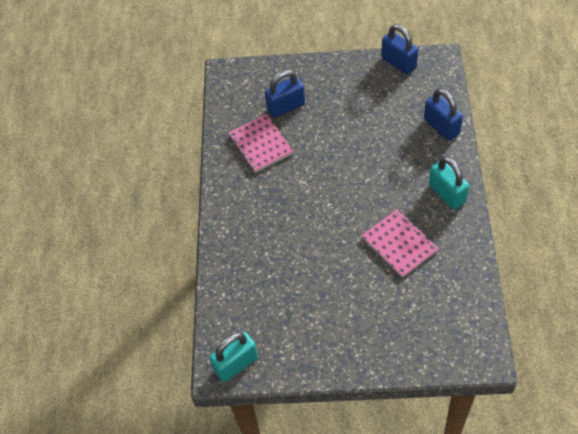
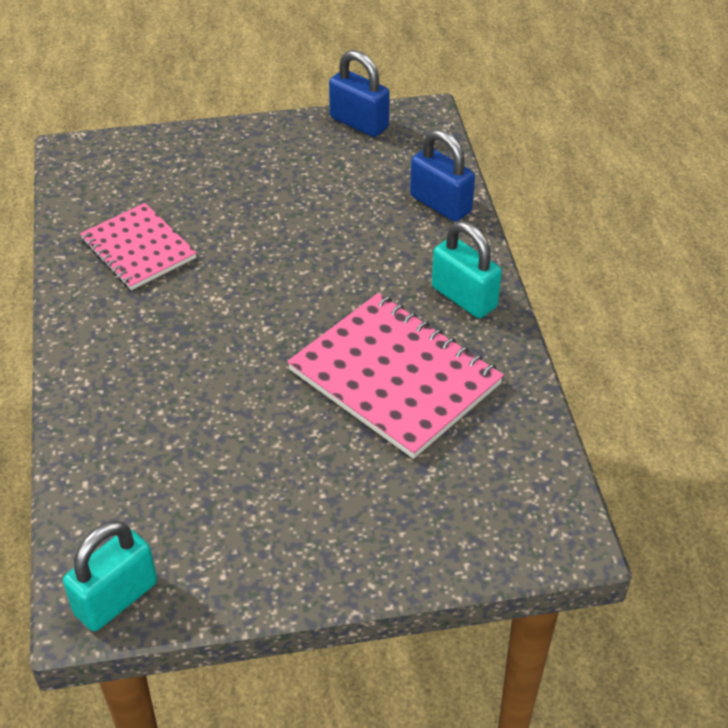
camera: 15 degrees left, 10 degrees down
blue padlock [265,70,305,118] -> none
pink notebook [362,209,439,278] -> pink notebook [287,293,504,459], size x1.59

